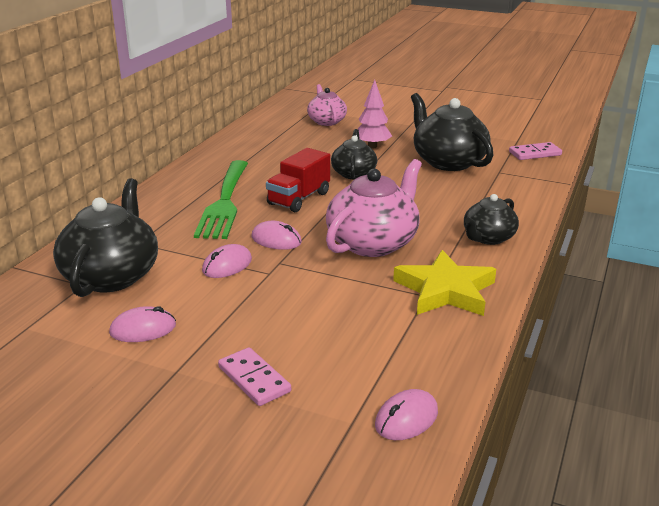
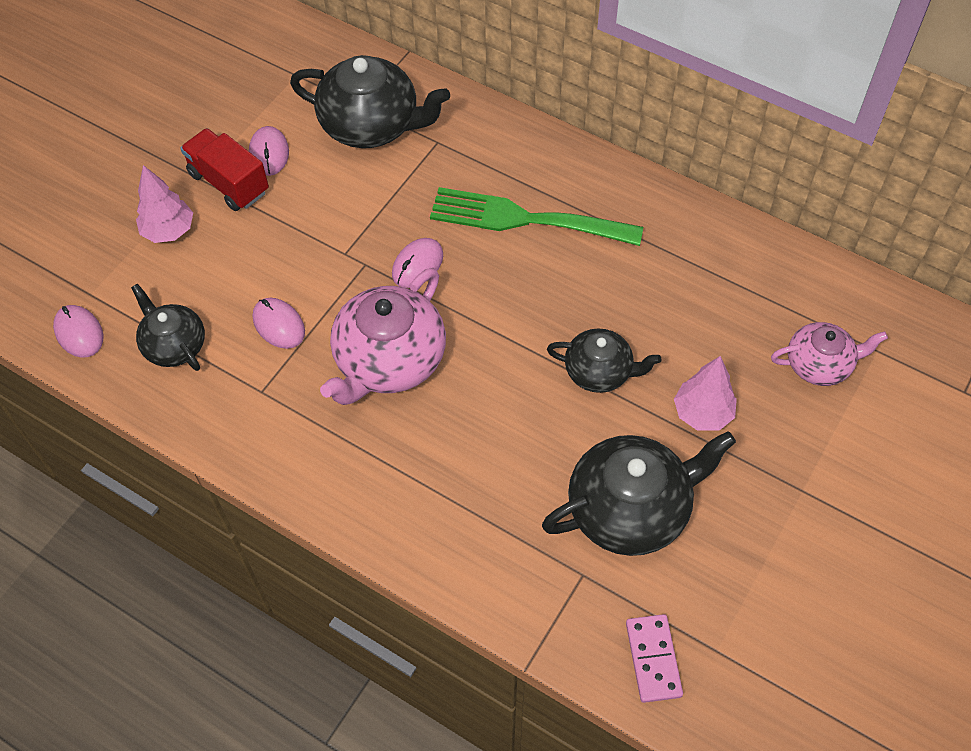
camera: 100 degrees right, 30 degrees up
pink mouse [202,244,252,278] -> pink mouse moved to [253,298,305,349]
pink domino [218,347,291,406] -> pink tree [136,165,193,243]
red truck [266,148,330,212] -> red truck moved to [180,128,269,211]
pink teapot [326,159,422,257] -> pink teapot turned 75 degrees clockwise [320,268,446,405]
yellow star [393,250,496,316] -> none
black teapot [464,194,519,245] -> black teapot moved to [131,284,205,371]

